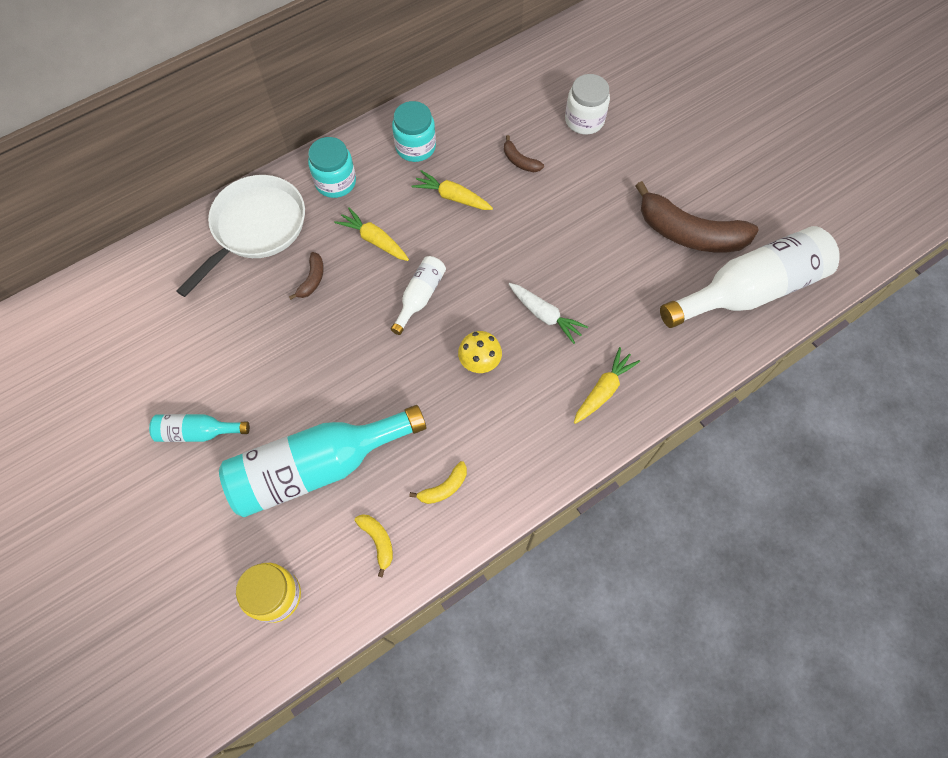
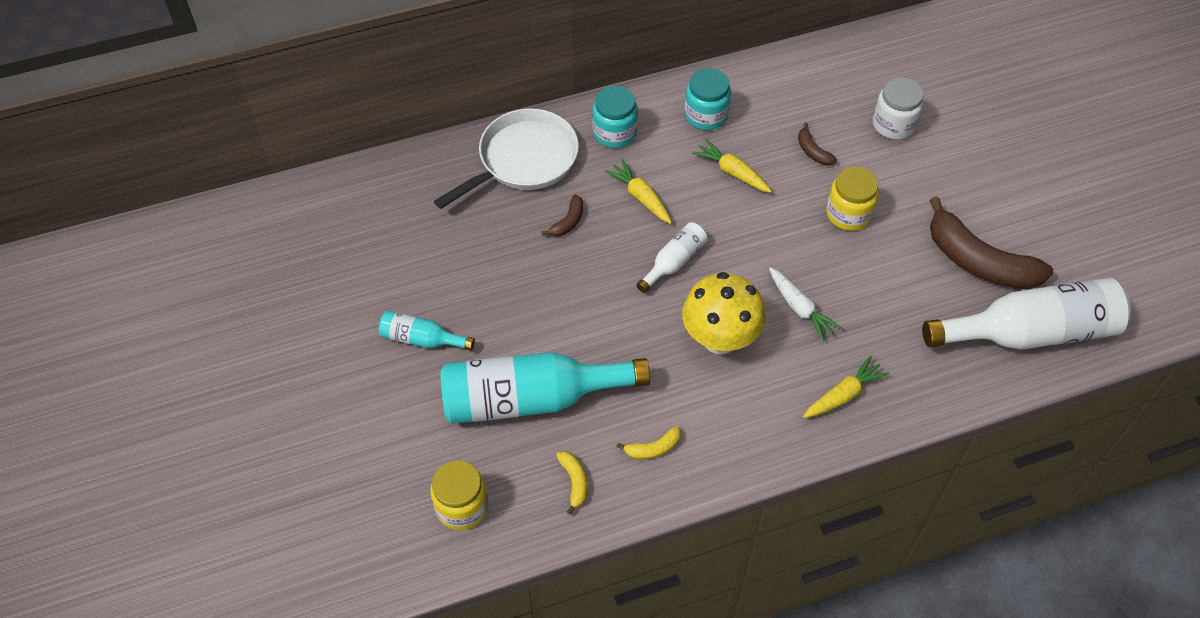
camera: 15 degrees right, 10 degrees down
yellow mushroom [458,331,502,373] -> yellow mushroom [682,272,766,354], size x1.79
none -> yellow jar [826,167,879,231]

